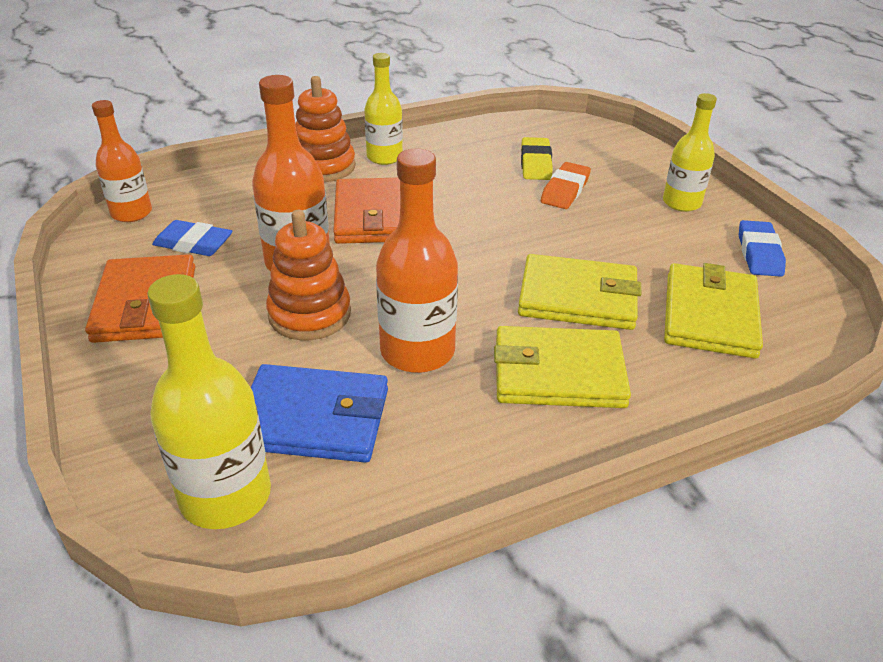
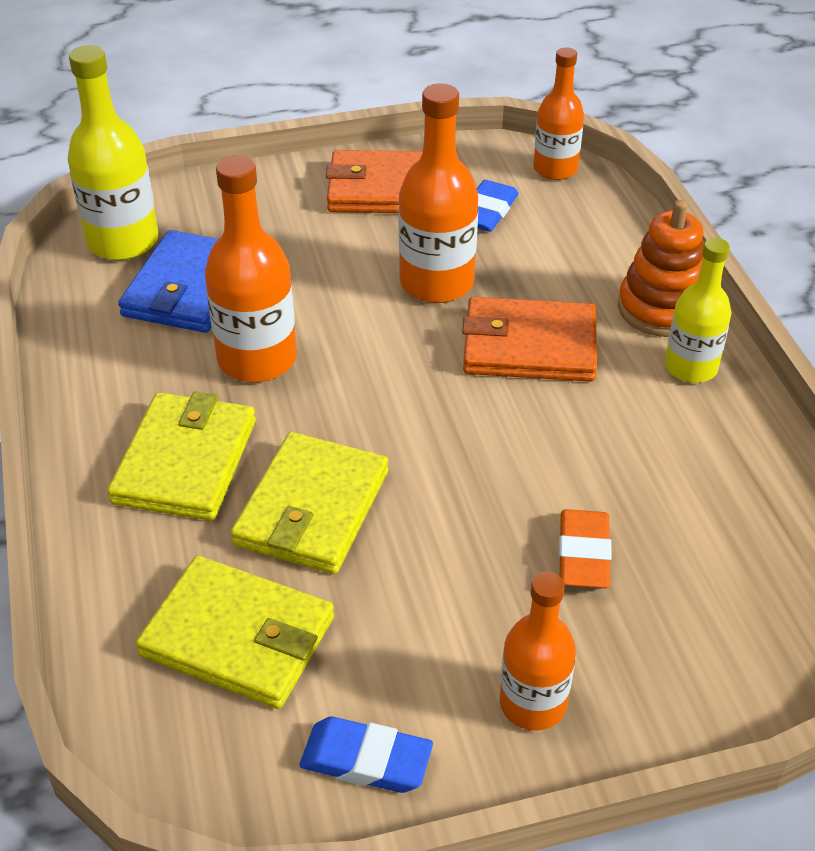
camera: 100 degrees right, 5 degrees up
orange stacking toy [266,210,351,340] -> none
yellow eraser [521,137,553,180] -> none
orange eraser [541,162,591,209] -> orange eraser turned 60 degrees clockwise [559,509,612,589]
yellow bottle [663,93,717,212] -> orange bottle [500,572,576,731]

